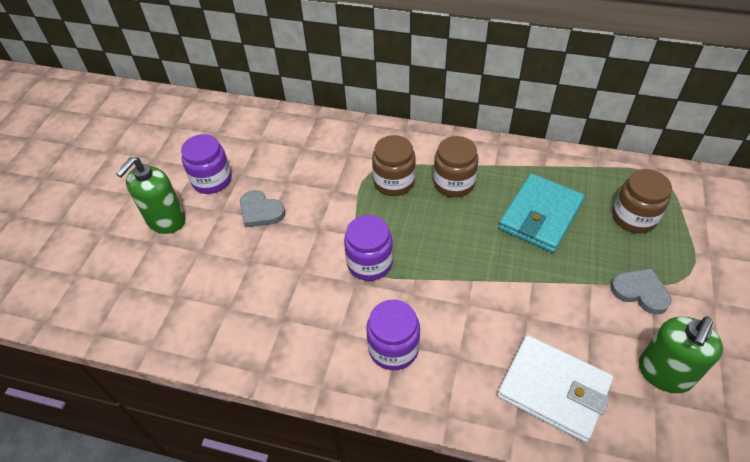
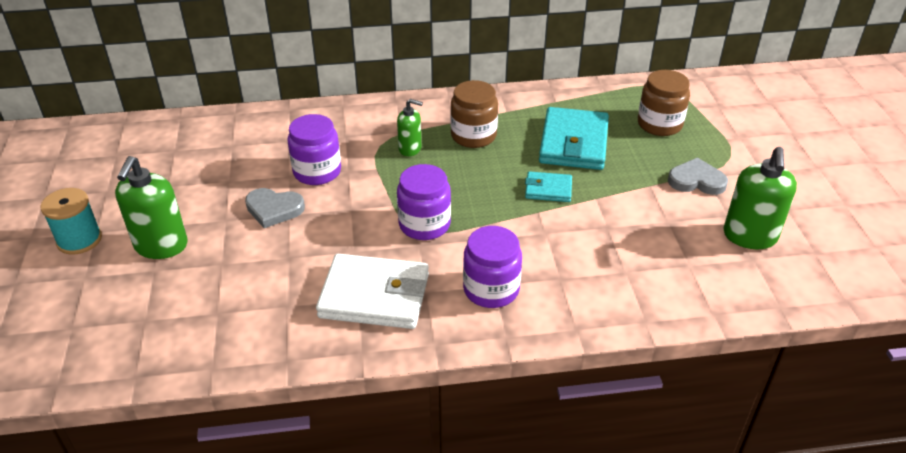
camera: 25 degrees left, 10 degrees down
purple jar [181,134,232,194] -> purple jar moved to [287,114,341,185]
brown jar [372,135,416,196] -> green soap dispenser [397,99,423,156]
white wallet [497,335,613,442] -> white wallet moved to [316,254,429,329]
none -> turquoise spool [41,188,102,255]
none -> turquoise wallet [525,171,572,202]

